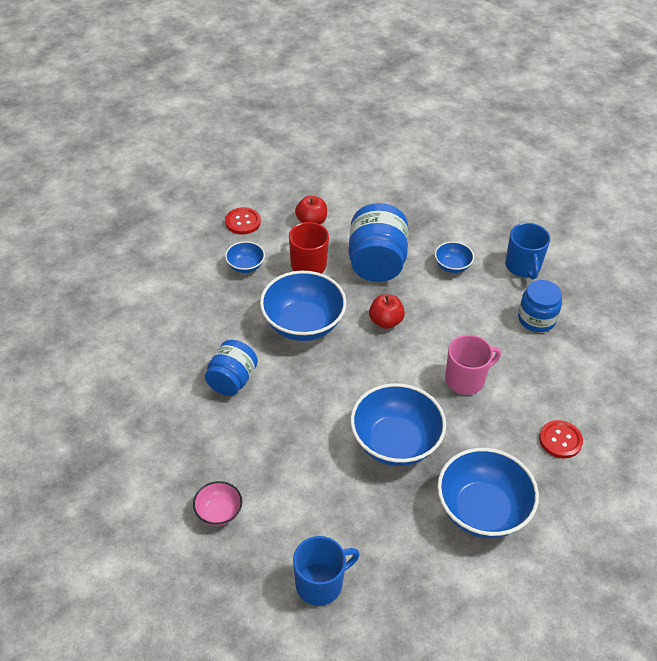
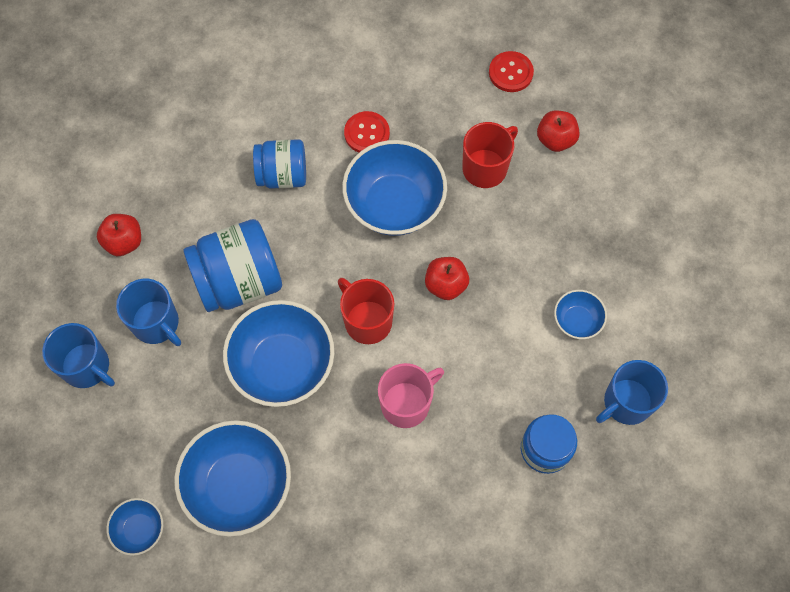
camera: 65 degrees right, 20 degrees up
pink bowl [193,481,242,526] -> red apple [97,214,141,256]
blue bowl [225,241,265,273] -> blue bowl moved to [106,498,163,556]
blue jar [349,203,408,282] -> blue jar moved to [183,219,282,312]
pink mug [445,335,501,395] -> pink mug turned 75 degrees counterclockwise [378,363,444,428]
red button [539,420,583,458] -> red button moved to [344,111,390,152]
none -> blue mug [116,279,181,346]
none -> red mug [338,278,394,344]

